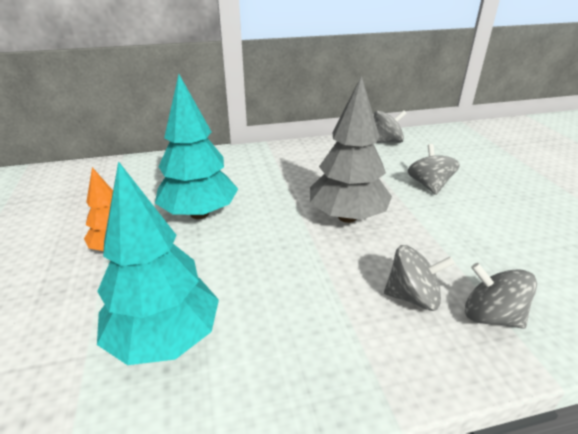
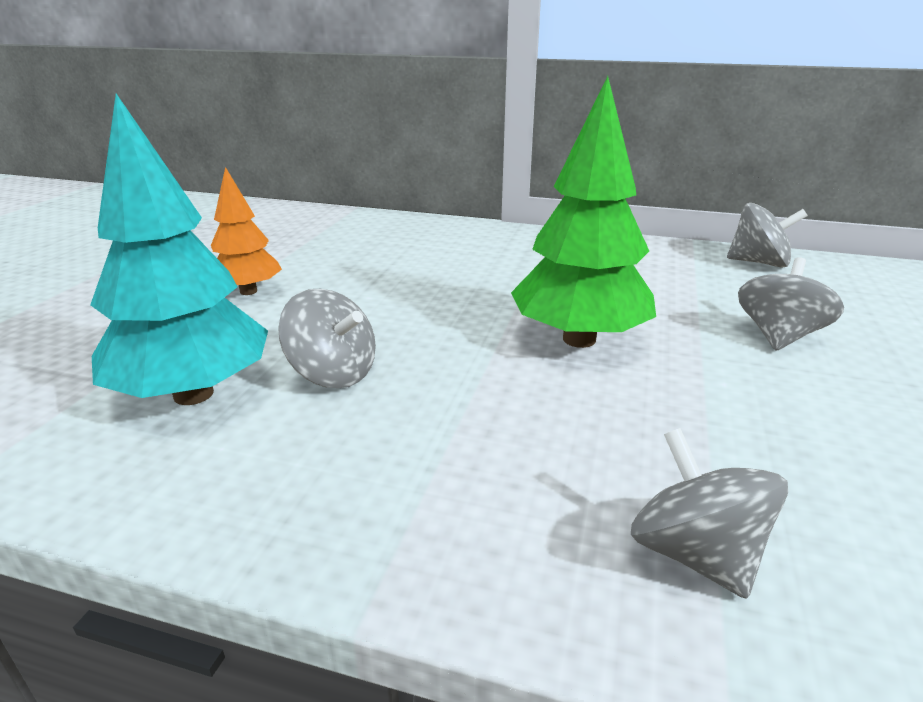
camera: 30 degrees right, 5 degrees down
turquoise tree [155,74,238,219] -> none
grey tree [310,75,392,223] -> green tree [511,76,656,348]
grey spinning top [384,245,455,311] -> grey spinning top moved to [278,289,376,388]

